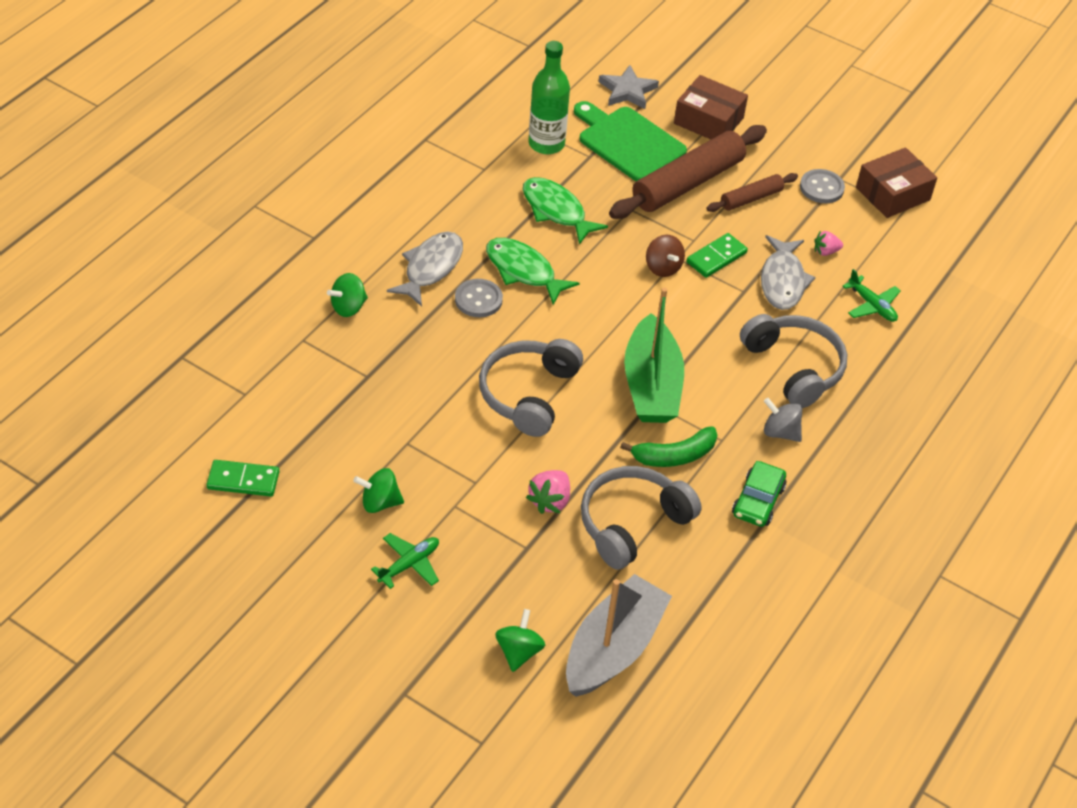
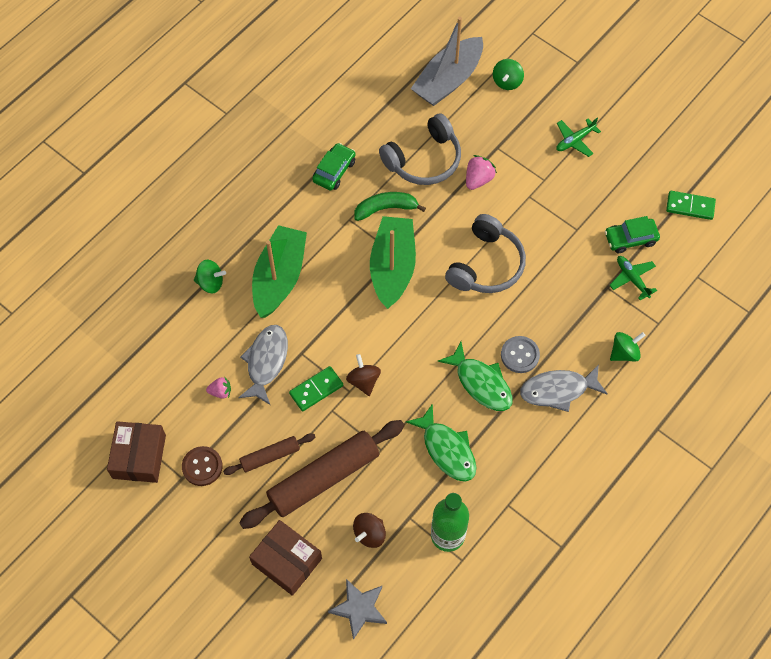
camera: 170 degrees left, 15 degrees up
green spinning top [353,468,404,513] -> green spinning top moved to [194,260,226,293]
grey fish [387,232,463,307] -> grey fish turned 45 degrees clockwise [520,364,608,412]
green cutting board [574,101,687,181] -> brown spinning top [353,513,386,548]
grey headphones [740,314,847,408] -> green boat [252,225,307,318]
grey spinning top [764,398,802,442] -> none
grey button [800,169,845,203] -> brown button [182,446,223,486]
green plane [843,269,901,322] -> green plane moved to [609,256,657,300]
brown box [856,147,937,218] -> brown box turned 60 degrees counterclockwise [107,421,166,483]
none -> green car [605,216,660,253]

